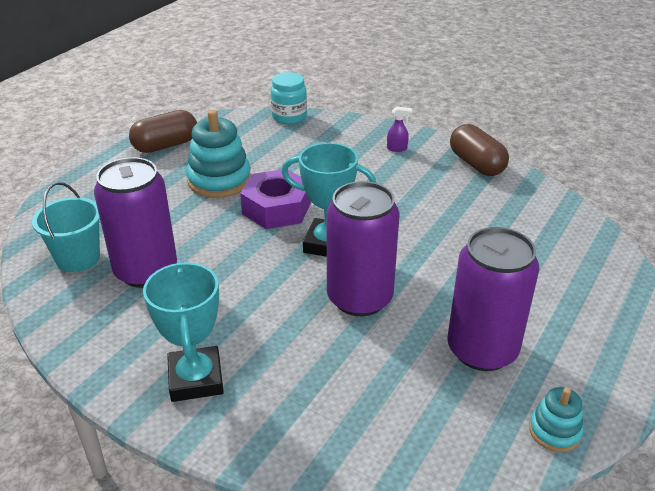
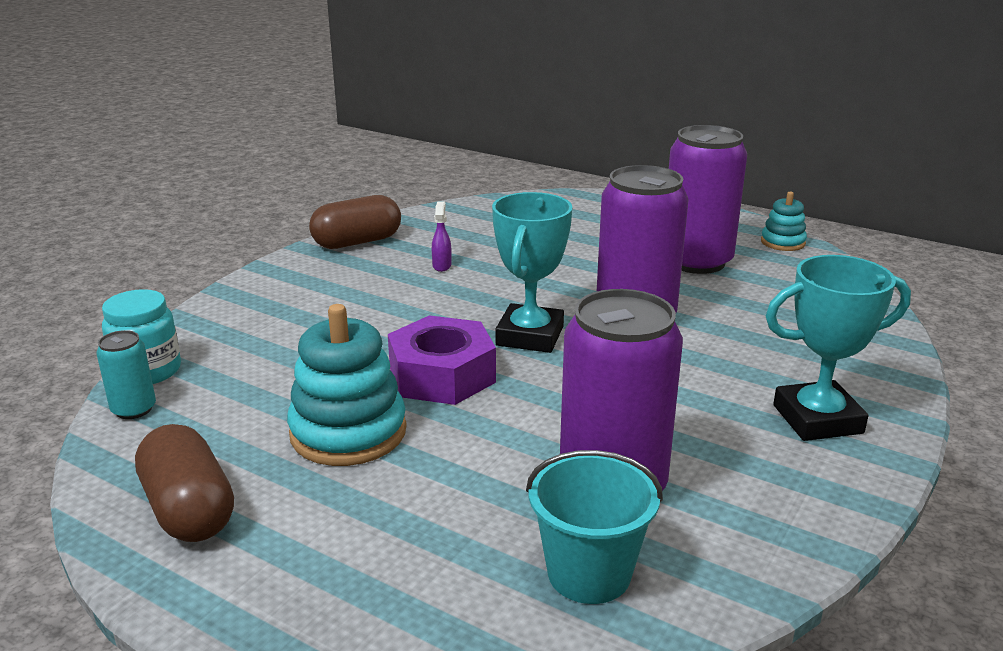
camera: 90 degrees left, 10 degrees down
purple spray bottle [387,107,412,152] -> purple spray bottle moved to [432,201,451,272]
none -> turquoise can [96,330,156,419]

